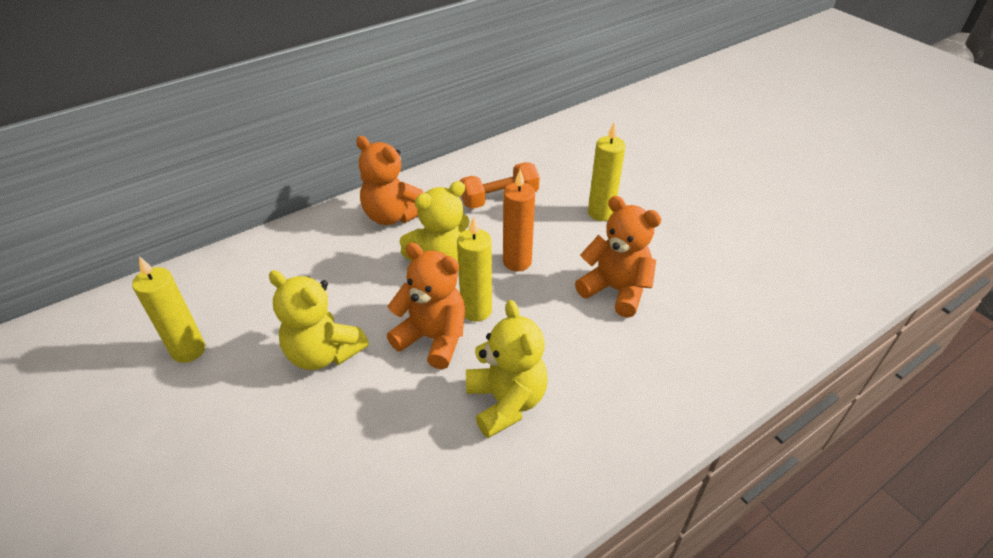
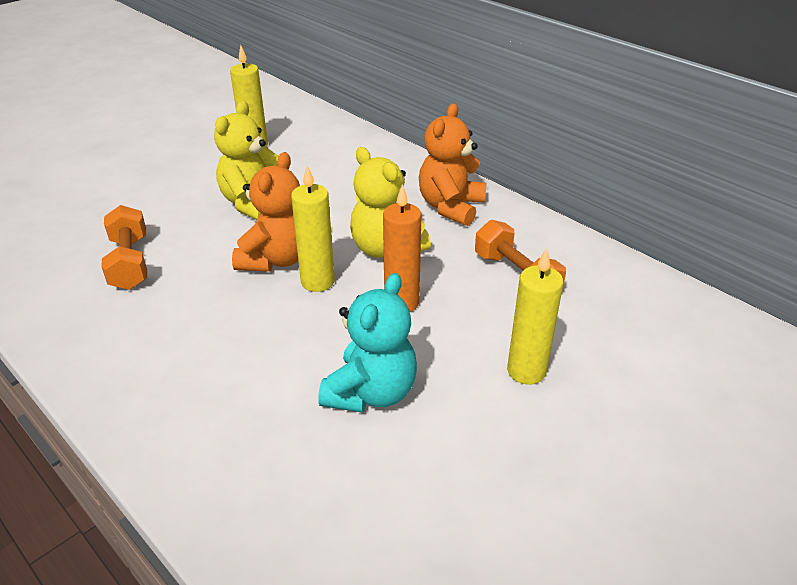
camera: 80 degrees right, 5 degrees down
yellow teddy bear [466,300,548,438] -> none
orange teddy bear [575,196,661,318] -> turquoise teddy bear [318,273,417,412]
none -> orange dumbbell [101,205,147,290]

